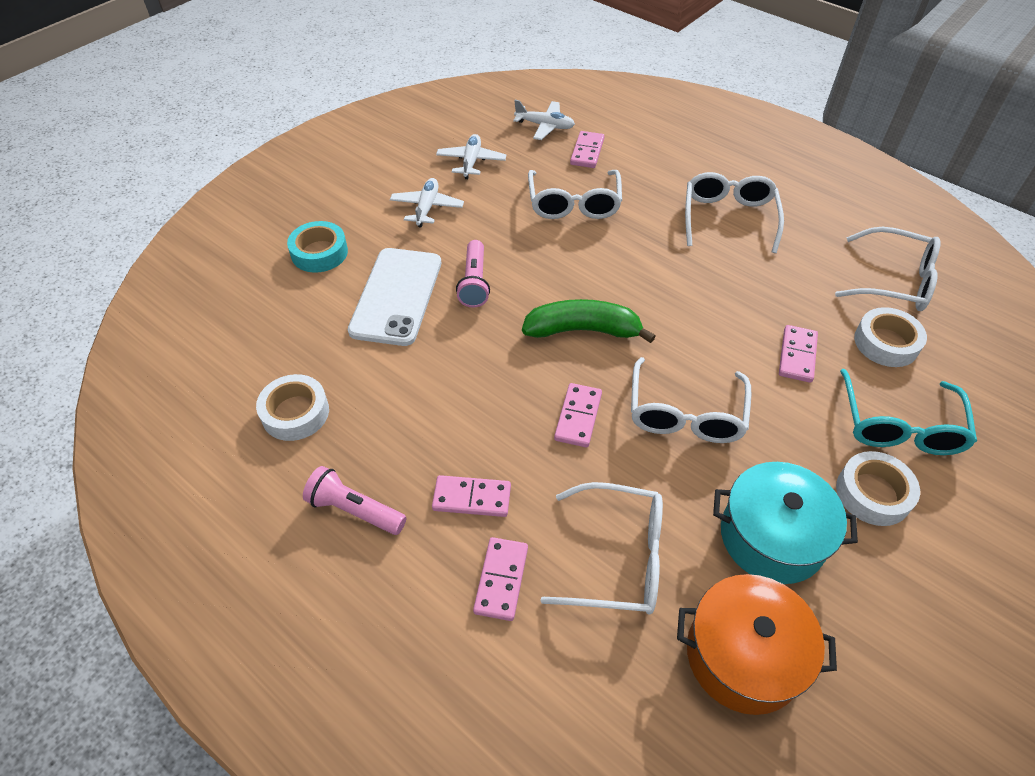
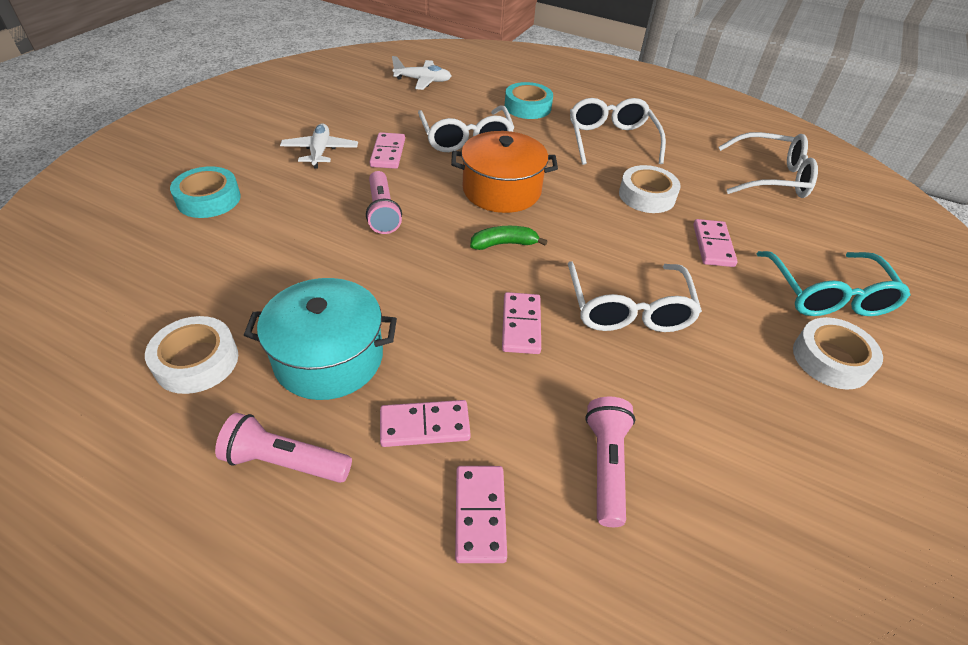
camera: 15 degrees left, 5 degrees down
white phone [348,248,441,346] -> none
white plane [436,134,506,179] -> none
green banana [522,299,656,343] -> green banana [470,226,548,250], size x0.58
white glasses [540,482,663,615] -> pink flashlight [585,397,635,527]
pink domino [570,131,604,168] -> pink domino moved to [370,132,405,169]
orange pot [677,574,837,715] -> orange pot moved to [451,131,558,213]
turquoise pot [713,462,858,584] -> turquoise pot moved to [244,278,397,400]
white tape [854,307,927,367] -> white tape moved to [619,165,681,213]
none -> turquoise tape [505,82,553,119]

